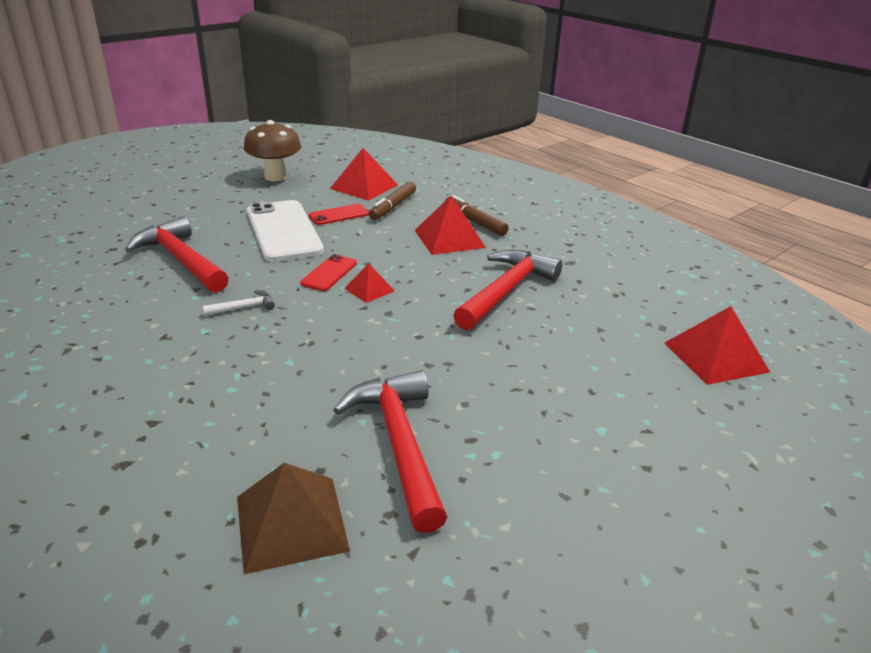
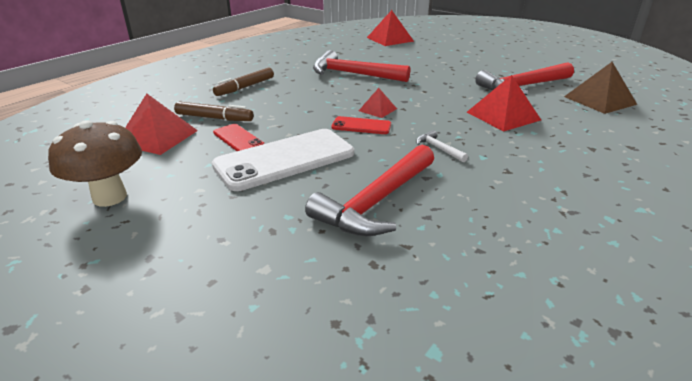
camera: 100 degrees left, 0 degrees up
red pyramid [414,195,486,255] -> red pyramid moved to [467,75,541,132]

